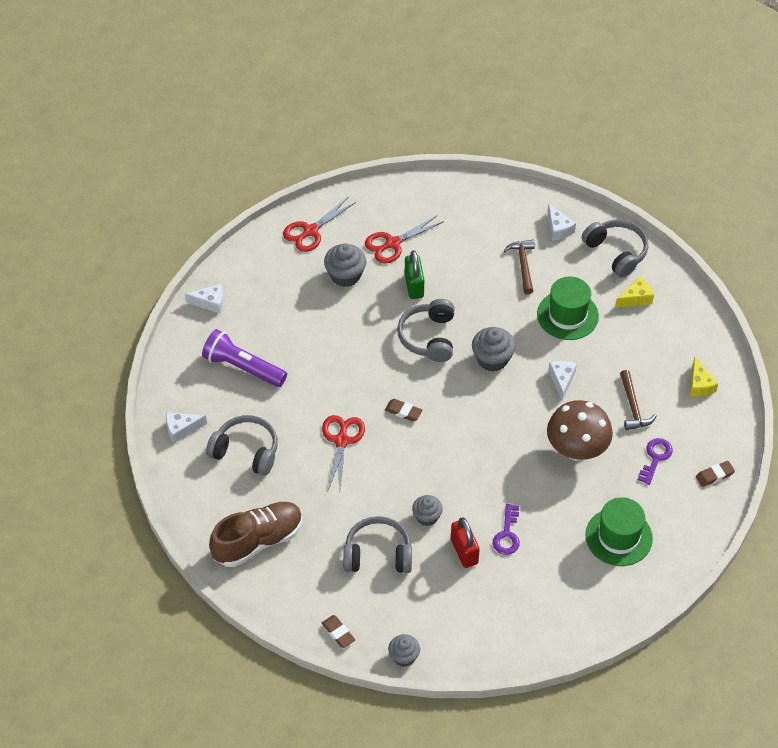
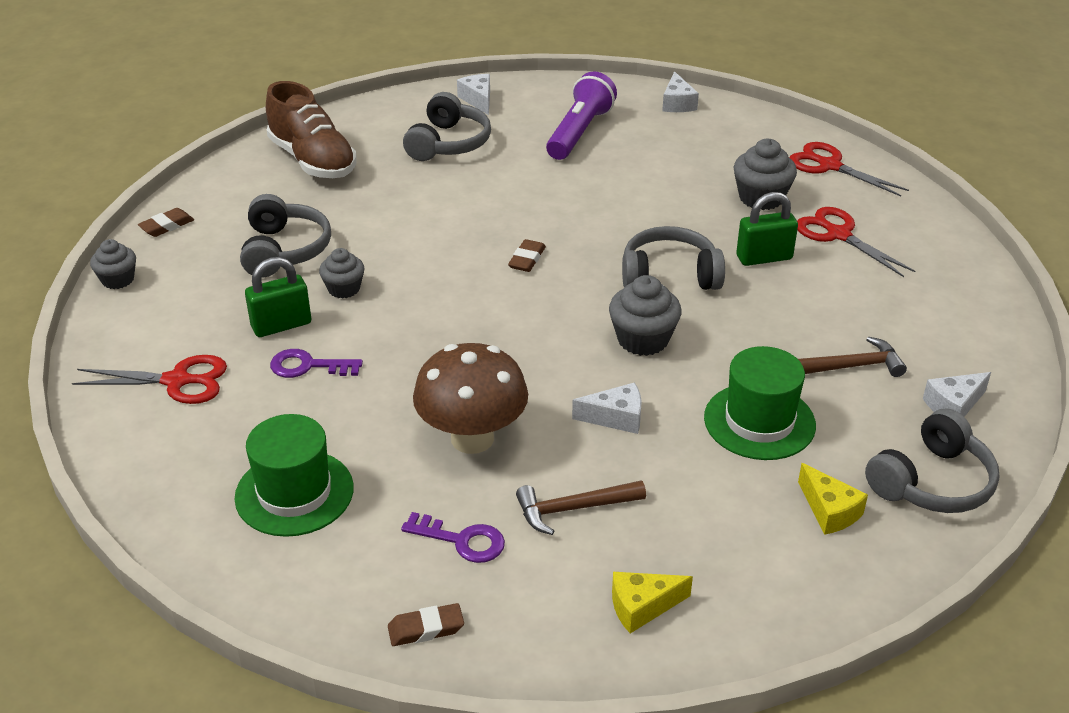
camera: 85 degrees right, 15 degrees down
red scissors [322,415,365,490] -> red scissors moved to [72,355,227,404]
red padlock [451,517,480,568] -> green padlock [245,257,311,337]
brown eraser [696,461,735,487] -> brown eraser turned 75 degrees counterclockwise [388,603,464,646]

